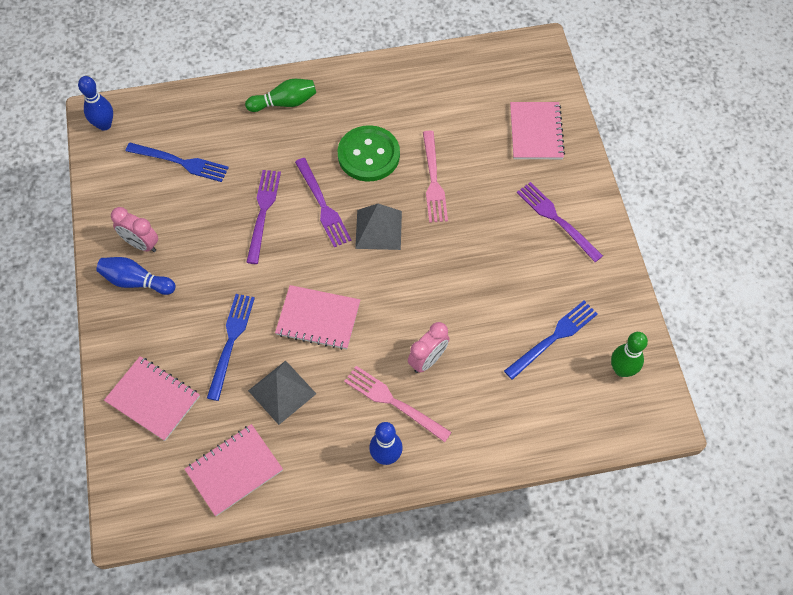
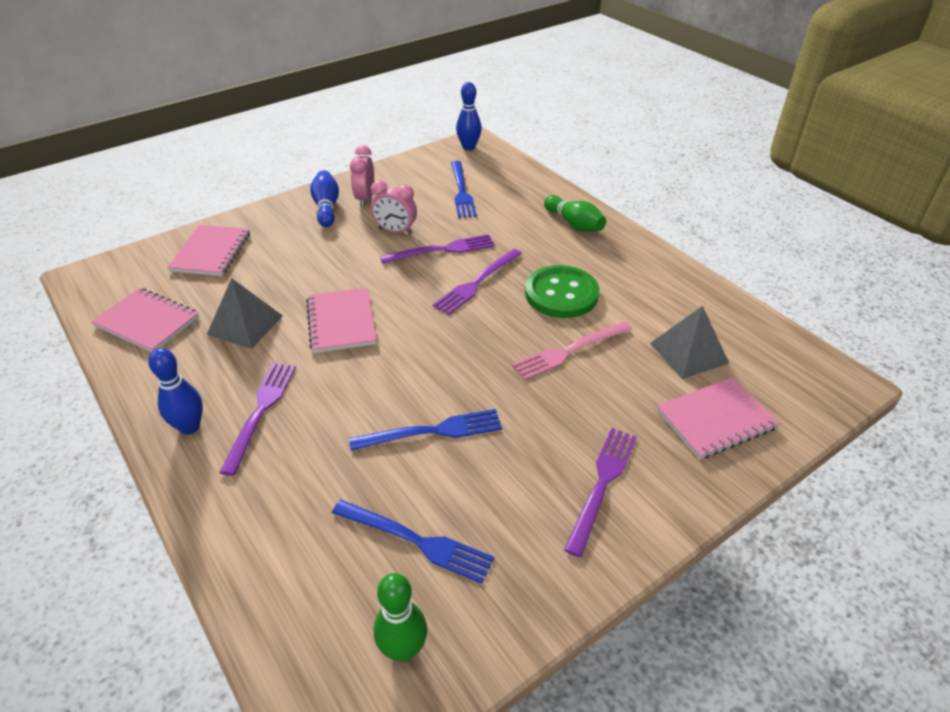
camera: 65 degrees right, 20 degrees down
blue fork [207,294,255,401] -> blue fork moved to [349,409,502,450]
pink fork [344,366,452,442] -> purple fork [219,363,296,476]
grey pyramid [355,204,402,250] -> grey pyramid moved to [650,306,729,379]
pink clock [408,322,449,373] -> pink clock moved to [371,180,417,234]

